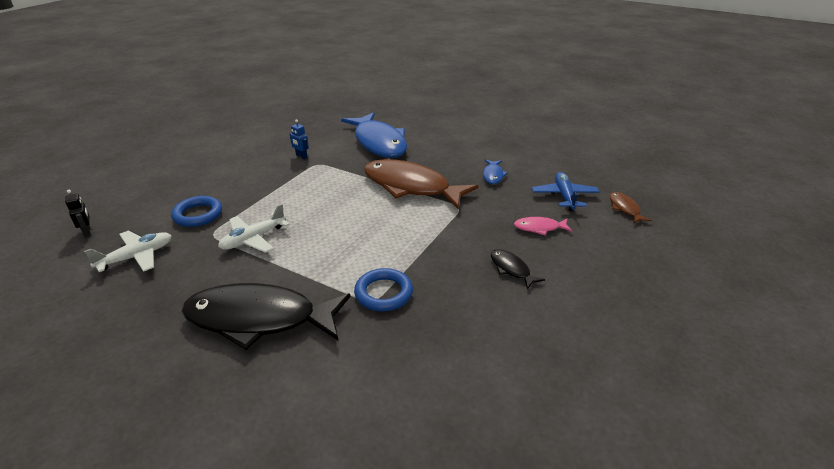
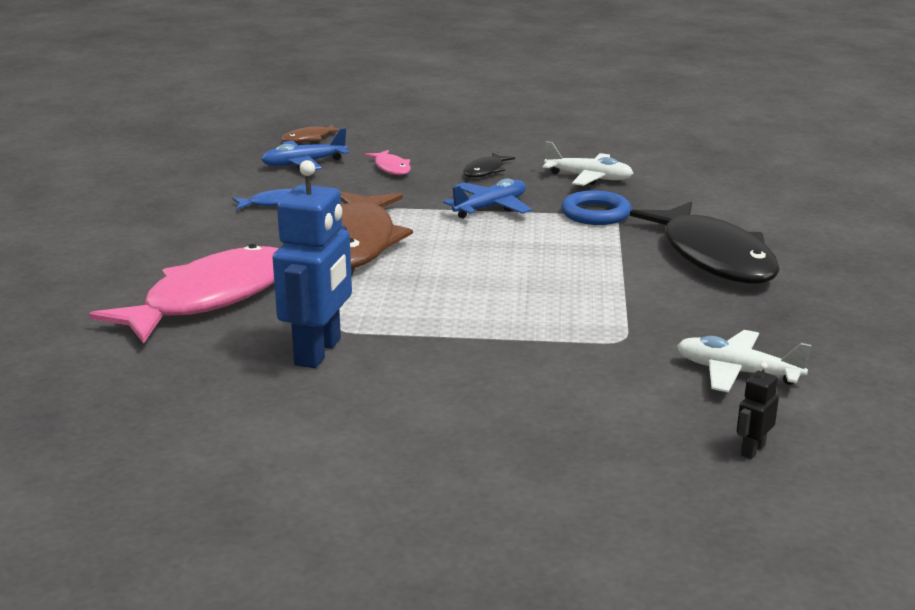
camera: 115 degrees left, 10 degrees down
blue ring [171,196,222,227] -> none
white plane [218,204,290,253] -> white plane moved to [543,141,634,186]
blue robot [290,120,309,159] -> blue robot [273,160,352,368], size x2.32
blue fish [341,112,407,158] -> pink fish [89,244,279,344]
none -> blue plane [443,179,532,218]

